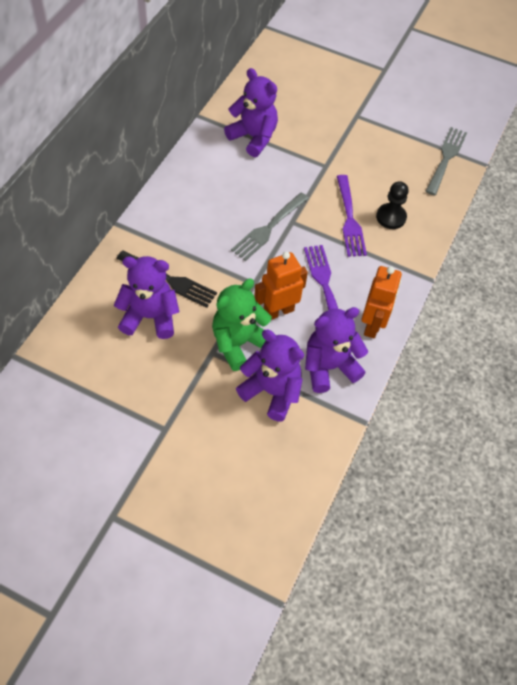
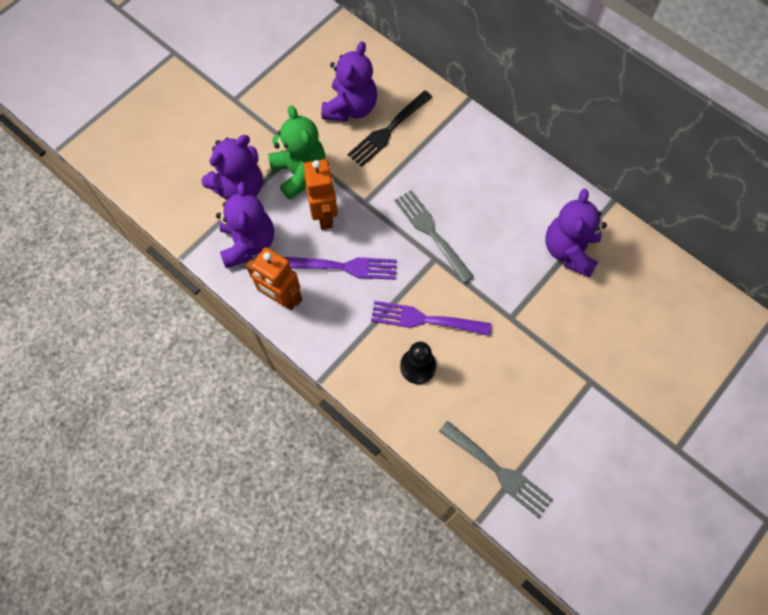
camera: 110 degrees right, 10 degrees up
purple teddy bear [224,68,278,157] -> purple teddy bear turned 135 degrees clockwise [545,189,607,278]

